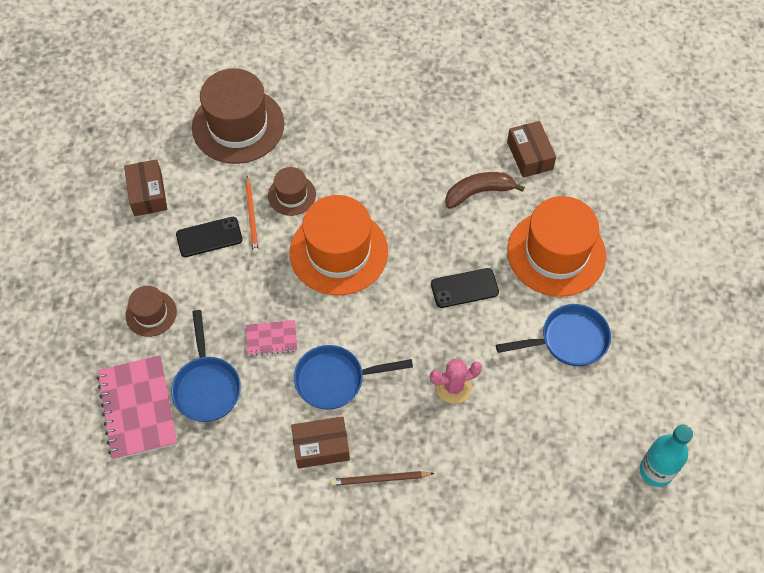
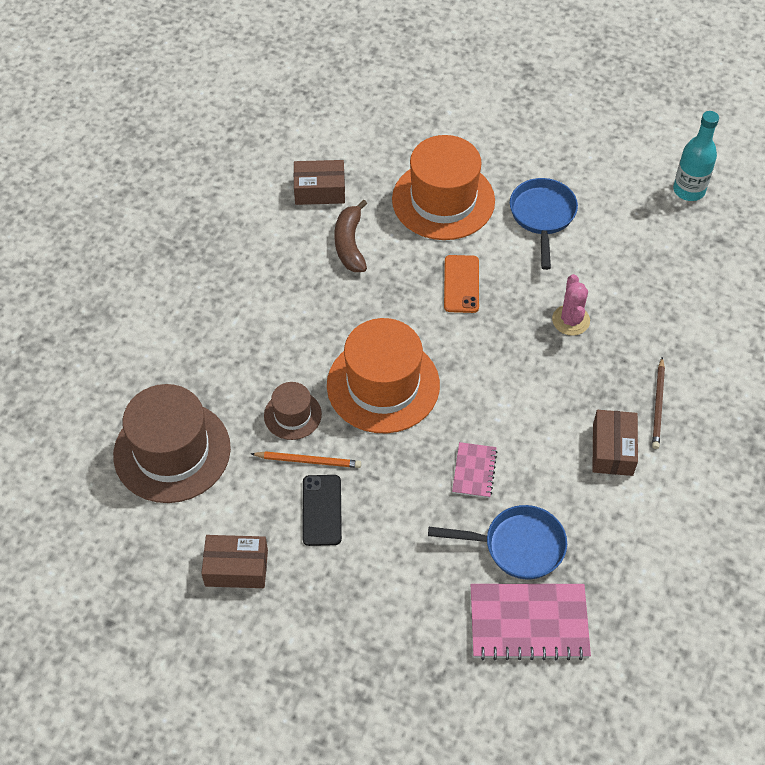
camera: 75 degrees left, 5 degrees down
brown hat [125,286,177,337] -> none
blue pan [294,345,413,410] -> none
black phone [431,268,499,308] -> orange phone [444,255,479,313]

